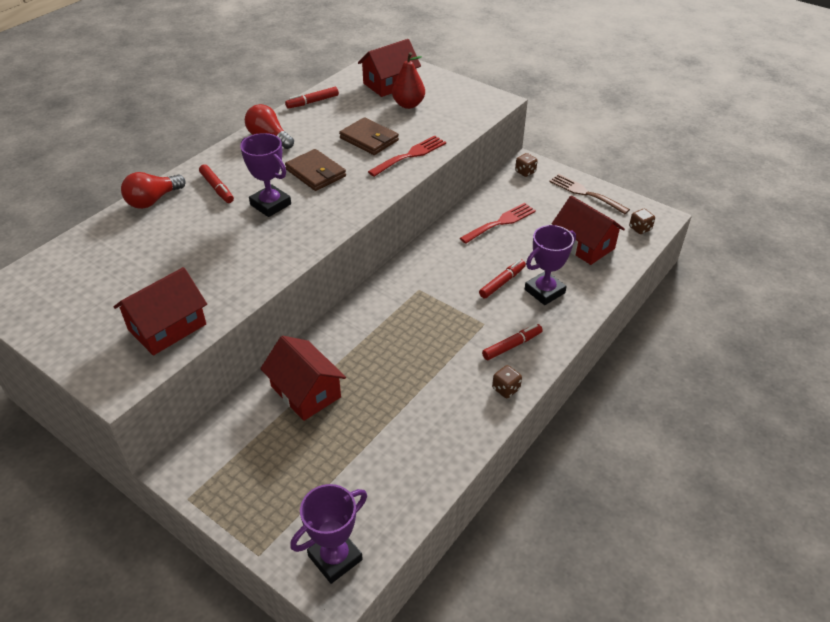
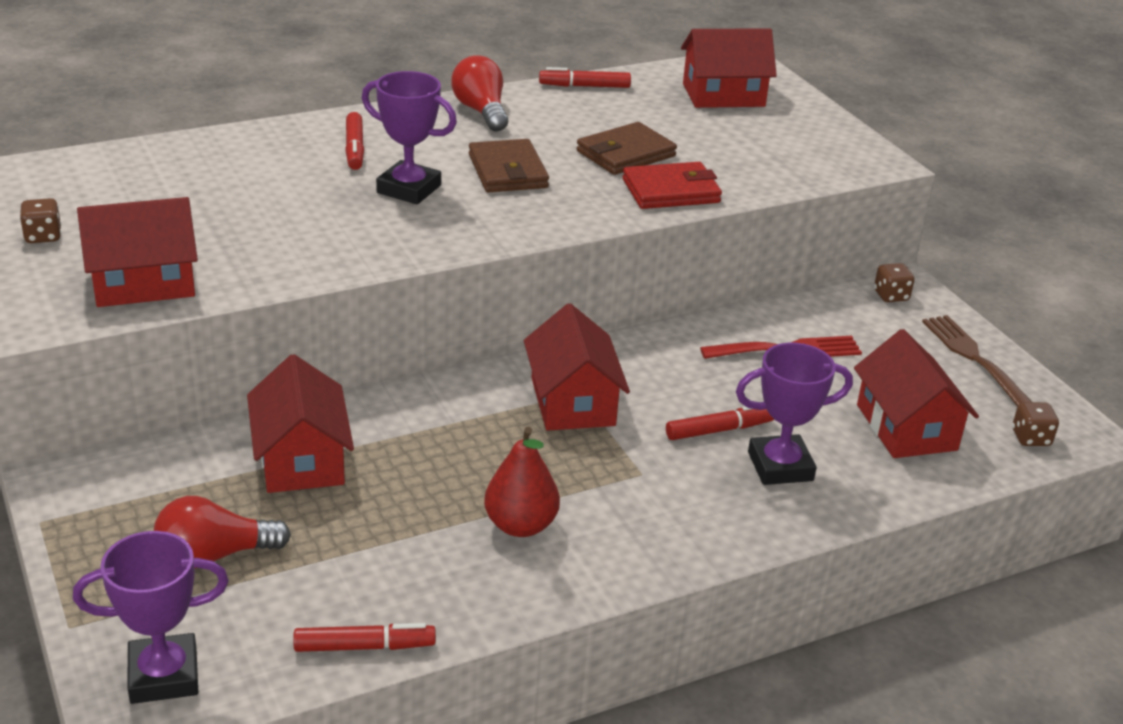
camera: 25 degrees right, 10 degrees down
red light bulb [121,172,186,209] -> red light bulb moved to [154,496,291,569]
purple trophy [240,133,291,217] -> purple trophy turned 45 degrees counterclockwise [362,71,457,204]
brown wallet [339,117,399,155] -> brown wallet turned 75 degrees clockwise [577,122,677,175]
red fork [368,136,446,177] -> red wallet [622,162,722,209]
red pear [392,52,425,109] -> red pear moved to [484,427,560,537]
red marker [482,324,543,360] -> red marker moved to [293,623,436,652]
brown dice [492,365,522,398] -> brown dice moved to [20,198,61,243]
none -> red house [524,303,630,431]

